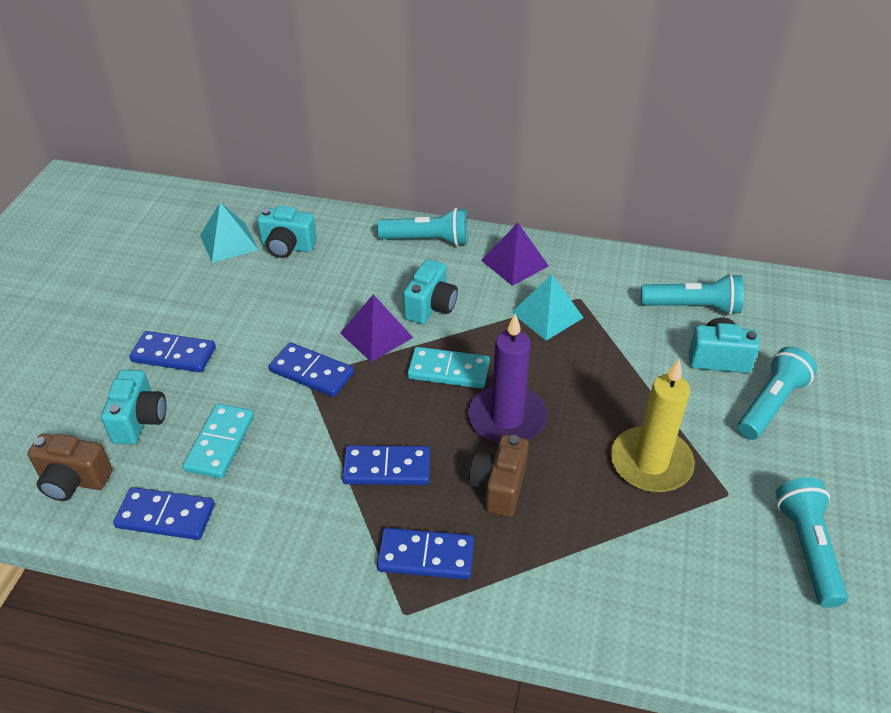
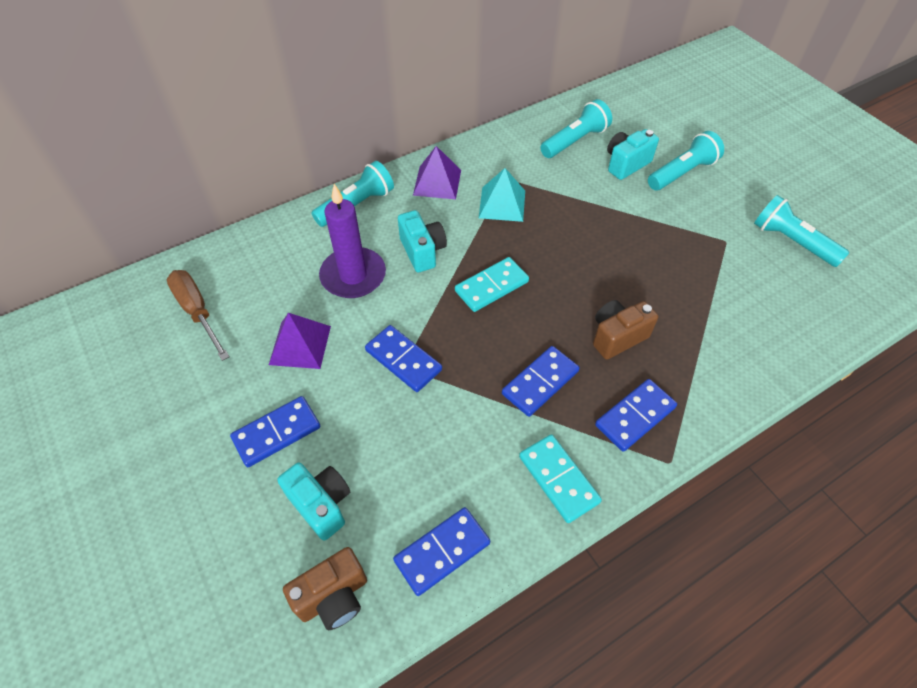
camera: 45 degrees left, 10 degrees up
turquoise domino [183,404,254,479] -> turquoise domino moved to [519,434,602,523]
turquoise pyramid [200,202,258,263] -> brown screwdriver [167,270,230,361]
turquoise camera [257,205,317,258] -> none
blue domino [269,342,354,397] -> blue domino turned 60 degrees clockwise [365,325,442,392]
purple pyramid [340,294,413,362] -> purple pyramid moved to [269,313,331,369]
purple candle [468,313,548,444] -> purple candle moved to [319,184,386,298]
brown camera [468,434,529,517] -> brown camera turned 90 degrees clockwise [593,300,658,360]
yellow candle [611,359,695,492] -> none
turquoise flashlight [737,346,817,440] -> turquoise flashlight turned 60 degrees clockwise [648,131,724,190]

